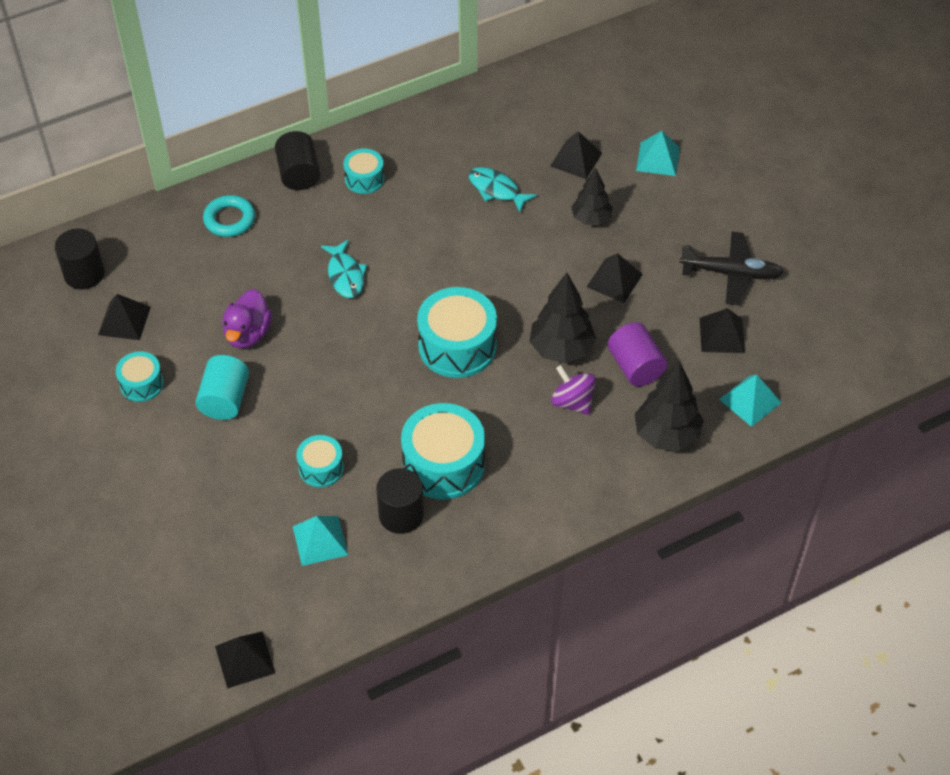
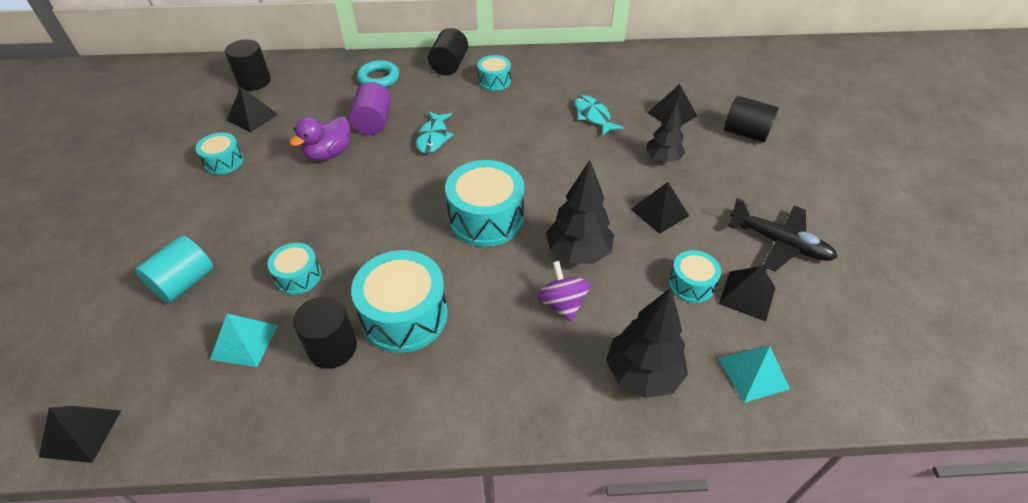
camera: 25 degrees right, 5 degrees down
turquoise cylinder [196,355,249,420] -> turquoise cylinder moved to [135,235,213,303]
purple cylinder [608,322,668,387] -> purple cylinder moved to [349,82,391,135]
turquoise pyramid [636,131,680,176] -> black cylinder [724,96,779,142]
none -> turquoise drum [669,250,721,303]

